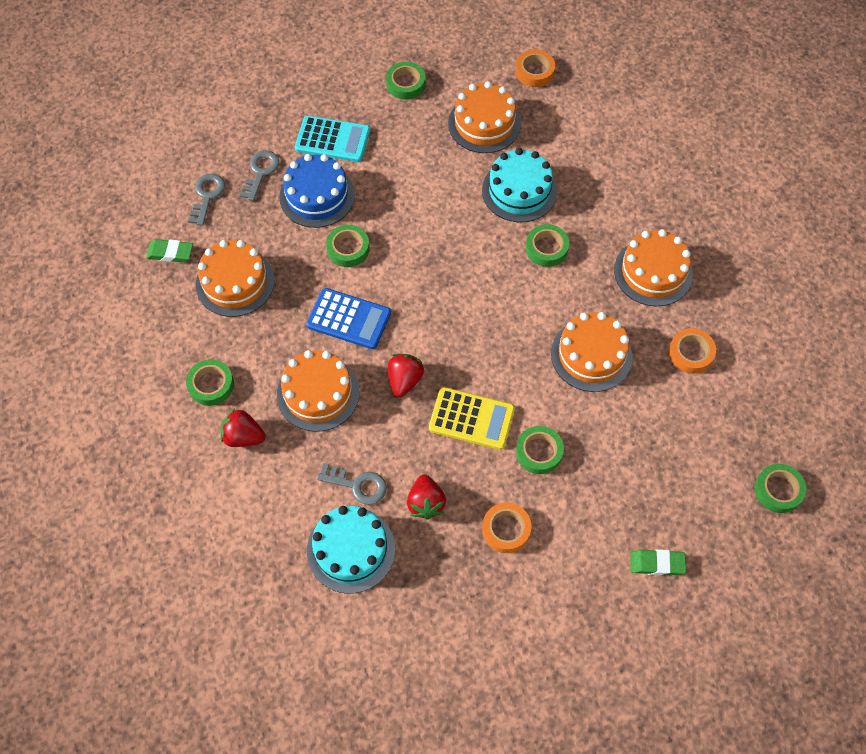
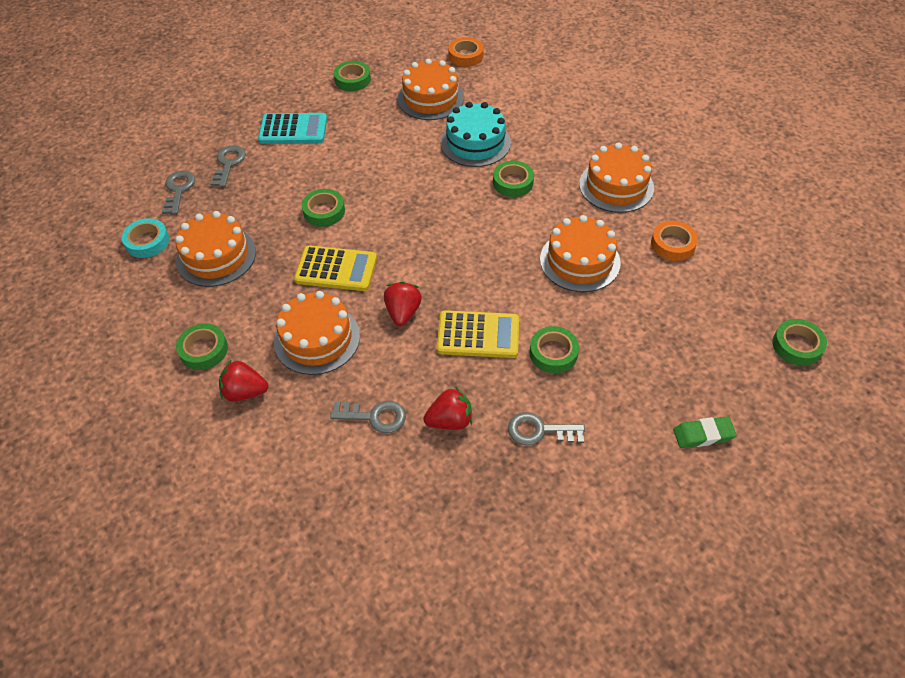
camera: 10 degrees left, 10 degrees down
green eraser [146,239,193,262] -> turquoise tape [122,218,169,258]
blue cake [279,154,355,228] -> none
blue calculator [306,288,391,349] -> yellow calculator [294,245,377,291]
turquoise cake [307,506,395,593] -> none
red strawberry [407,474,446,520] -> red strawberry turned 90 degrees counterclockwise [423,386,472,430]
orange tape [482,503,531,553] -> grey key [508,412,585,445]

